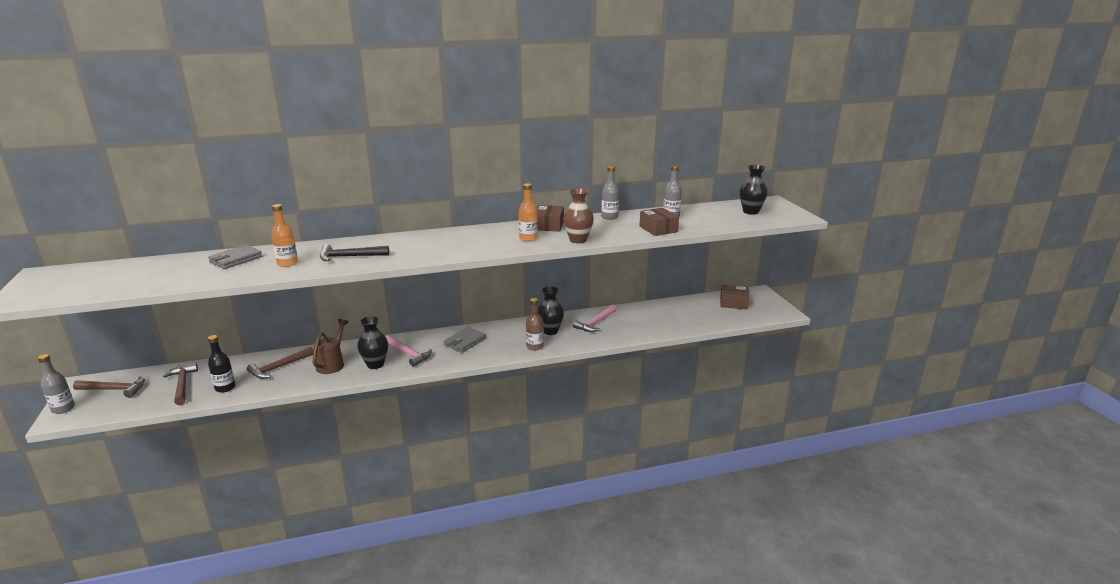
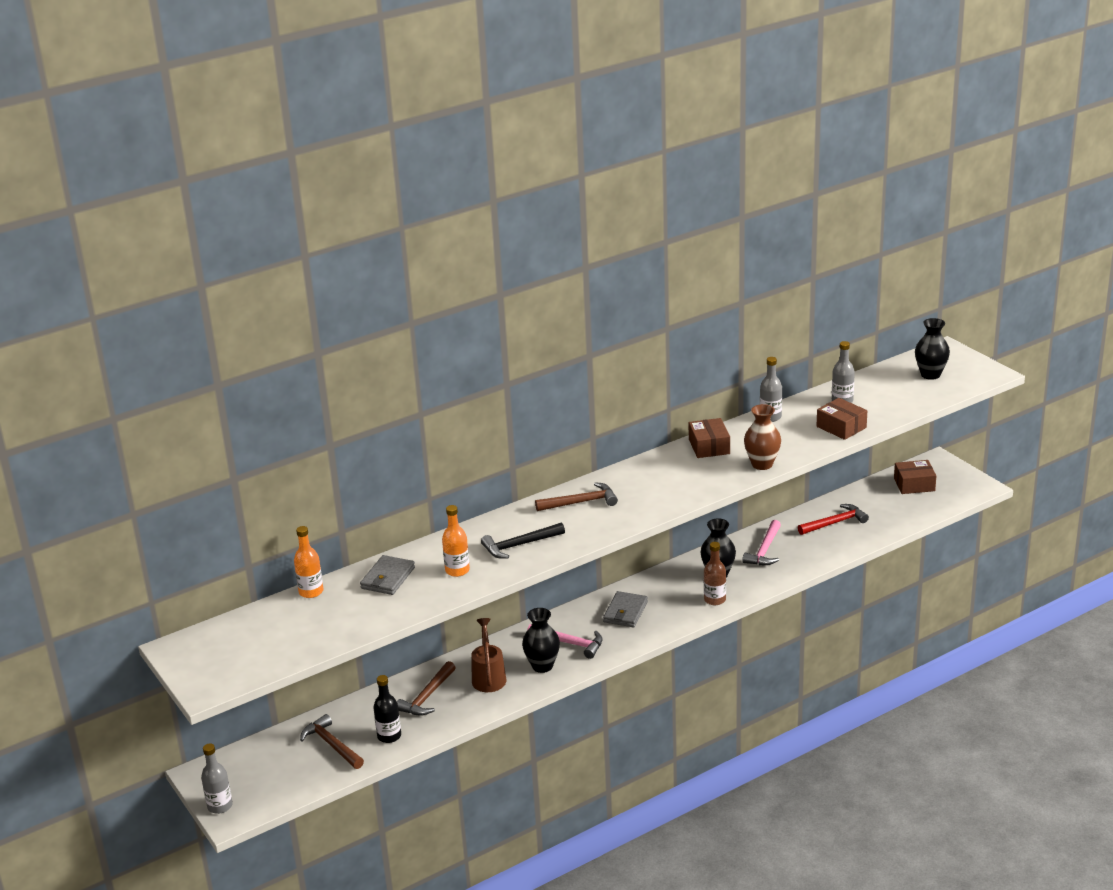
camera: 15 degrees left, 5 degrees up
brown hammer [73,376,145,398] -> brown hammer moved to [535,482,618,511]
orange bottle [519,183,538,241] -> orange bottle moved to [294,526,323,598]
none -> red hammer [798,504,869,535]

